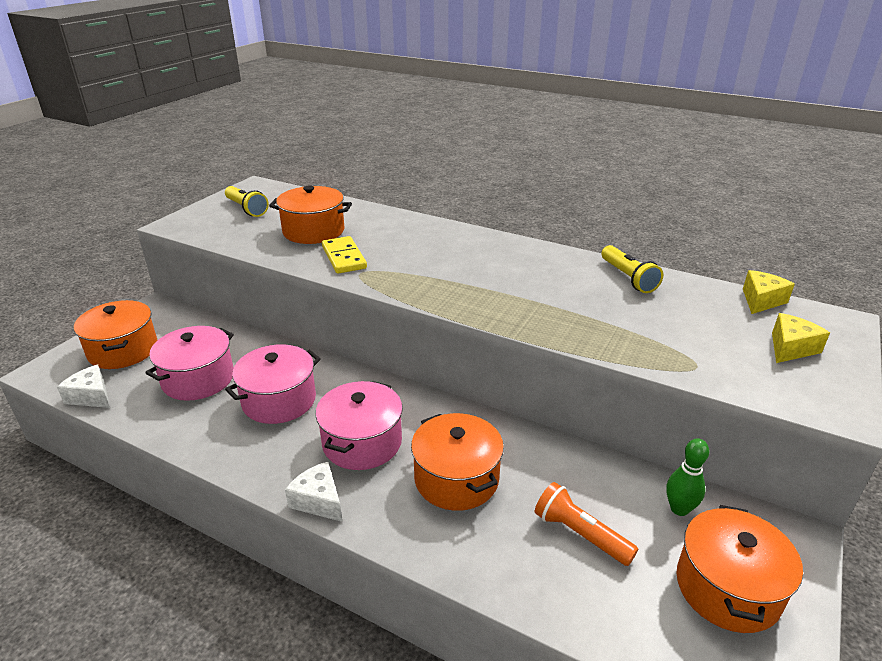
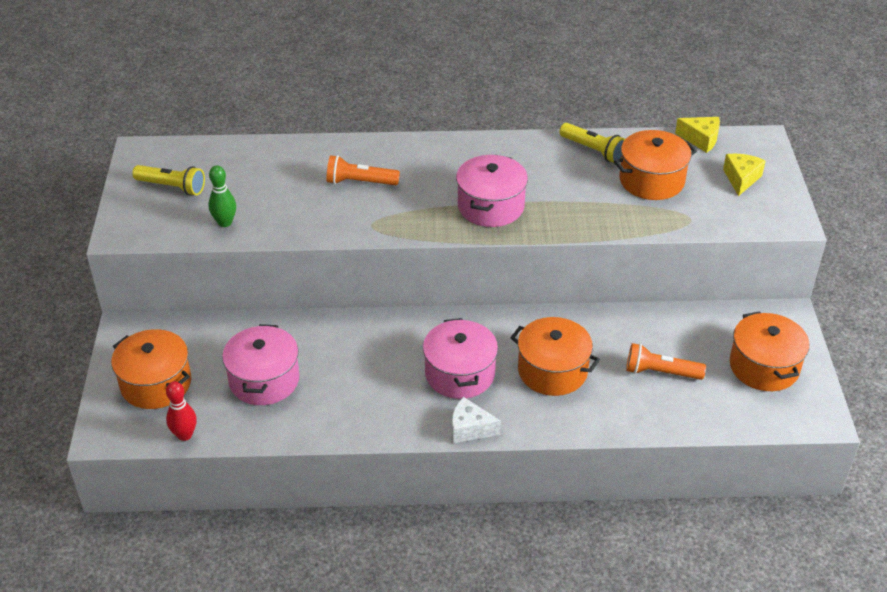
camera: 30 degrees left, 10 degrees up
white cheese [57,365,110,408] -> red bowling pin [166,381,197,441]
pink pot [225,344,321,424] -> pink pot moved to [456,155,528,227]
orange pot [269,185,352,244] -> orange pot moved to [614,130,697,200]
yellow domino [322,236,367,274] -> none
green bowling pin [666,438,709,516] -> green bowling pin moved to [208,165,236,227]
yellow cheese [743,270,795,314] -> yellow cheese turned 105 degrees clockwise [675,117,720,153]
none -> orange flashlight [327,155,400,185]

